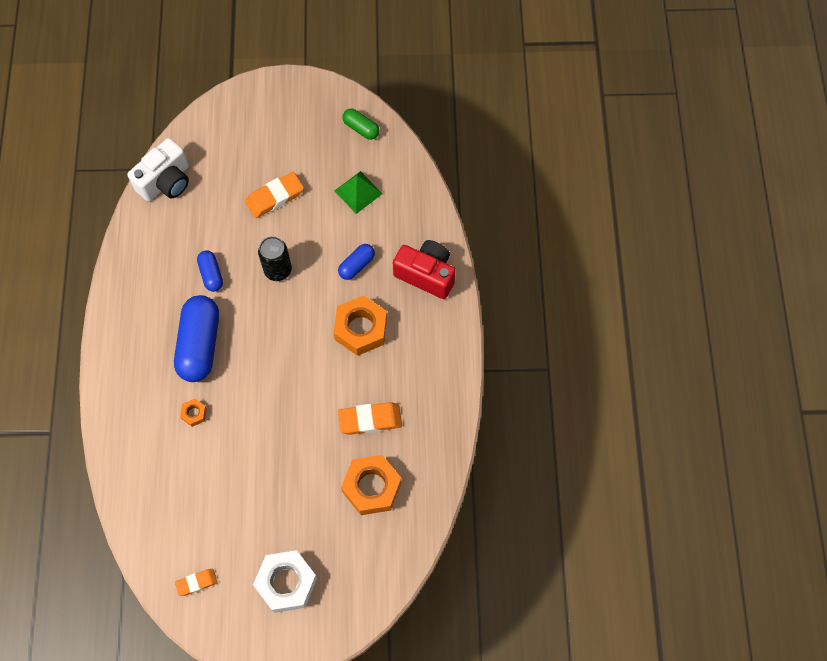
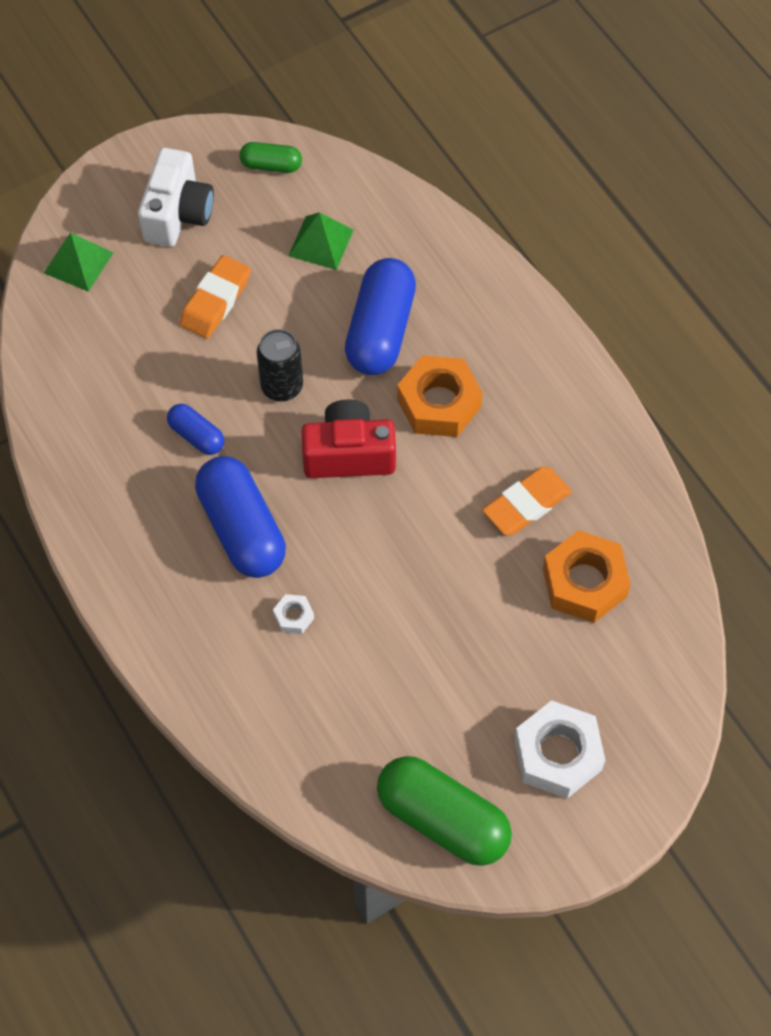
camera: 30 degrees left, 5 degrees down
white camera [127,138,189,201] -> white camera moved to [138,148,214,247]
orange eraser [175,569,218,596] -> green capsule [377,756,512,866]
orange nut [180,399,207,427] -> white nut [273,594,314,634]
blue capsule [338,244,375,280] -> blue capsule [345,258,416,375], size x1.95
red camera [393,240,456,299] -> red camera moved to [302,400,396,478]
none -> green pyramid [44,232,113,292]

